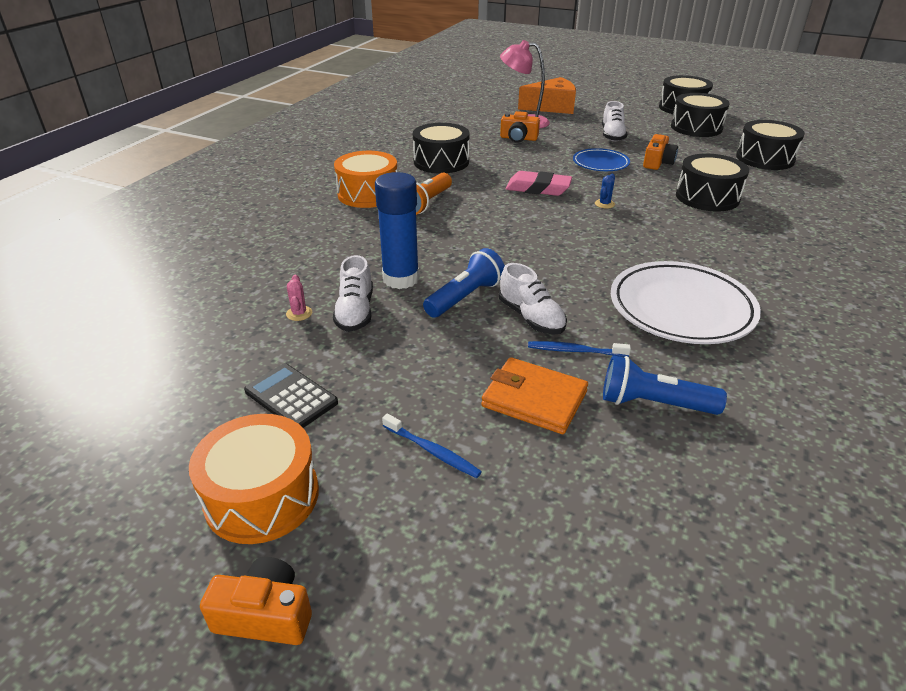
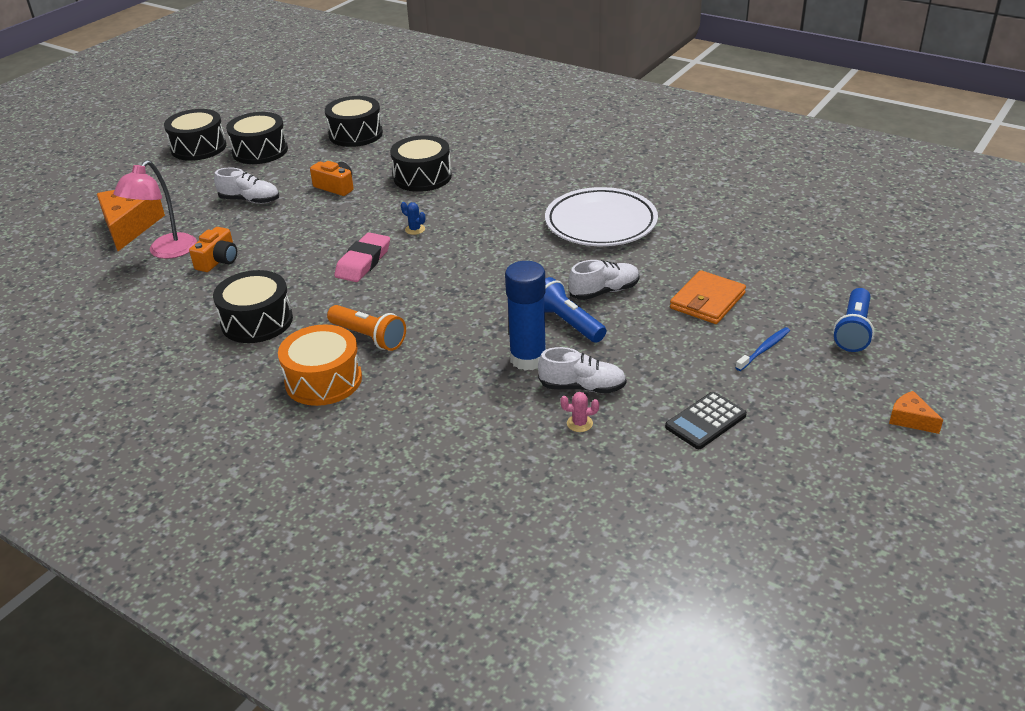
camera: 80 degrees left, 0 degrees up
orange drum [189,414,319,544] -> none
orange camera [200,557,312,645] -> orange cheese [889,391,943,434]
blue toothbrush [528,341,631,357] -> none
blue plate [573,148,630,171] -> none
blue flashlight [603,355,727,415] -> blue flashlight moved to [833,288,874,352]

